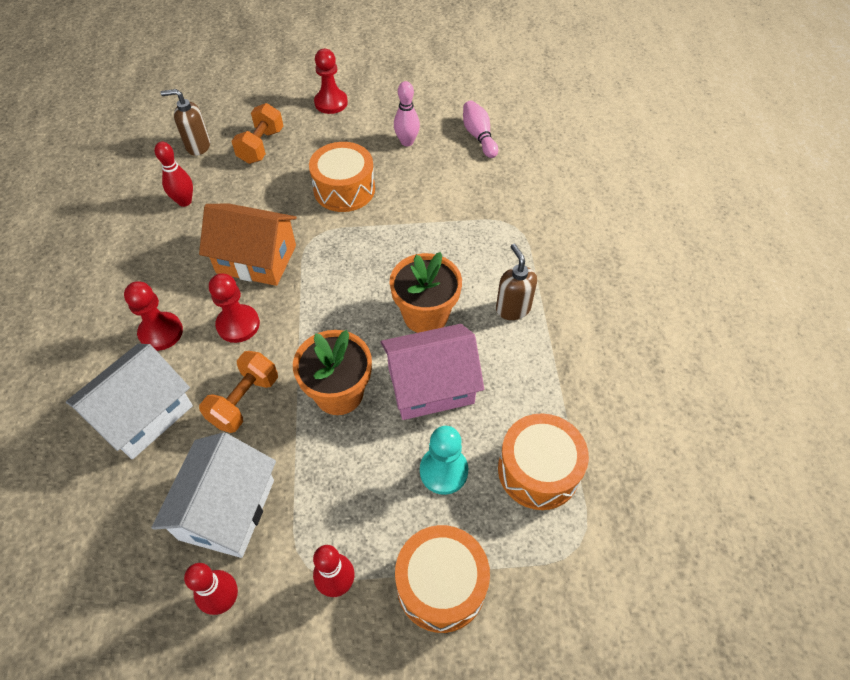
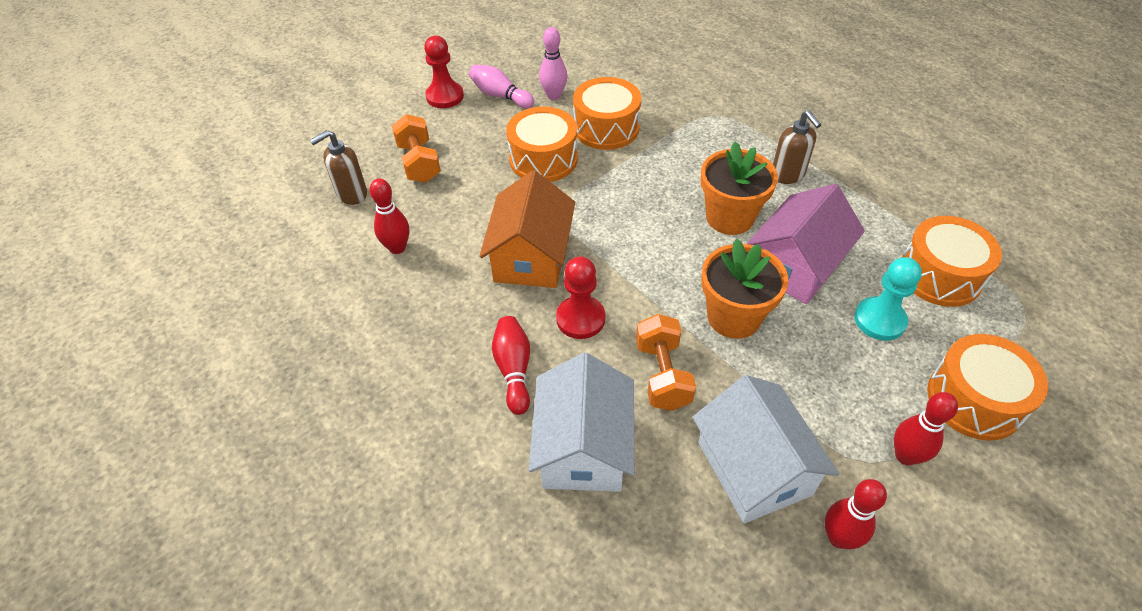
camera: 35 degrees left, 5 degrees down
red pawn [124,281,183,351] -> red bowling pin [492,316,530,415]
orange house [199,203,297,286] -> orange house turned 60 degrees counterclockwise [479,170,575,288]
pink bowling pin [463,101,498,158] -> pink bowling pin moved to [469,65,534,108]
brown soap dispenser [496,244,537,320] -> brown soap dispenser turned 150 degrees counterclockwise [773,110,821,184]
none -> orange drum [573,77,641,150]

